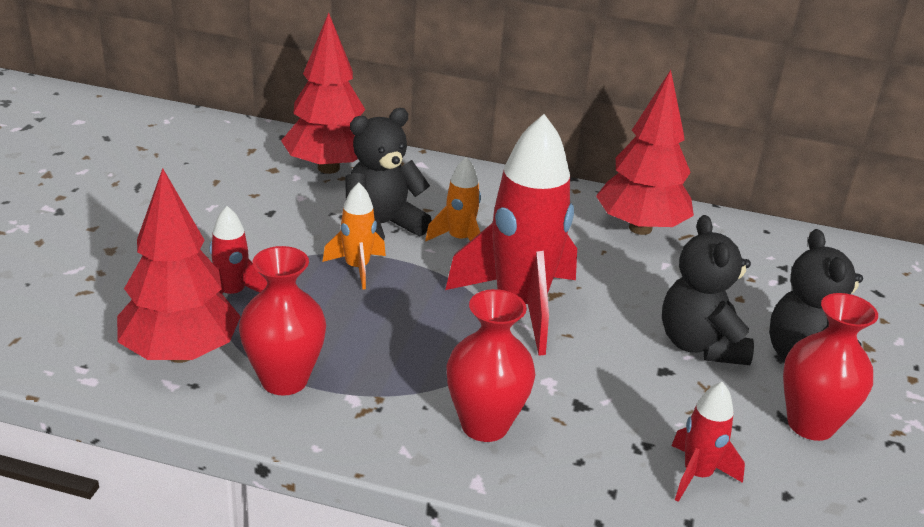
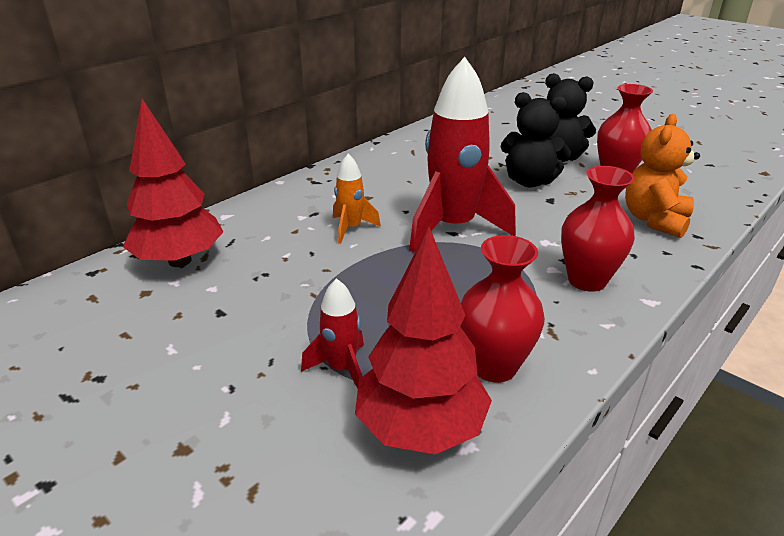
camera: 60 degrees left, 0 degrees up
orange rocket [322,183,386,289] -> none
black teddy bear [345,108,432,240] -> none
red tree [596,70,694,235] -> none
red rocket [672,382,745,502] -> orange teddy bear [625,114,700,238]

